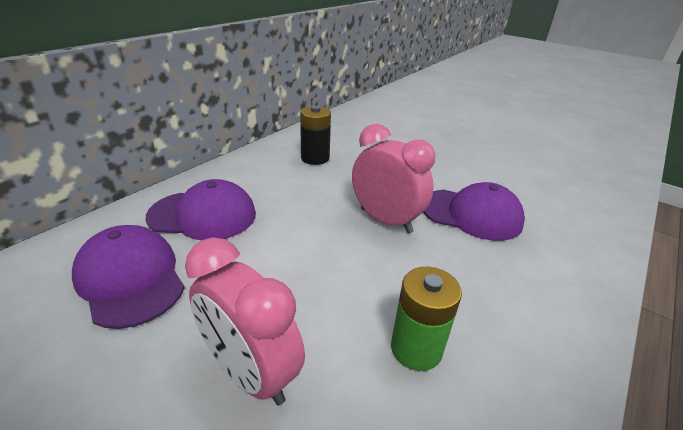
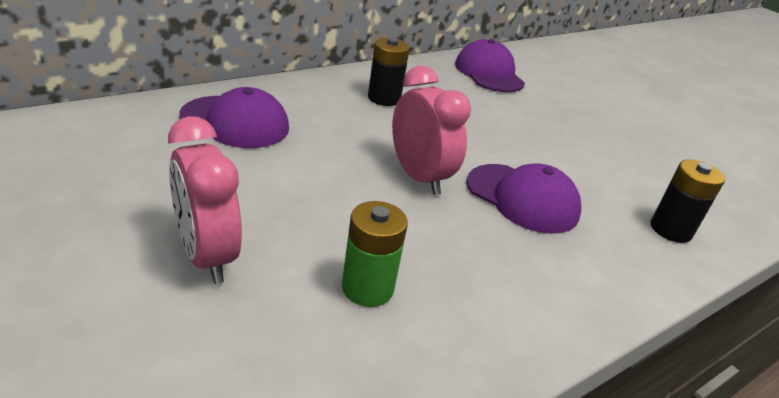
camera: 15 degrees right, 0 degrees up
purple cap [72,225,185,329] -> purple cap moved to [455,39,525,92]
none -> black battery [651,159,725,243]

